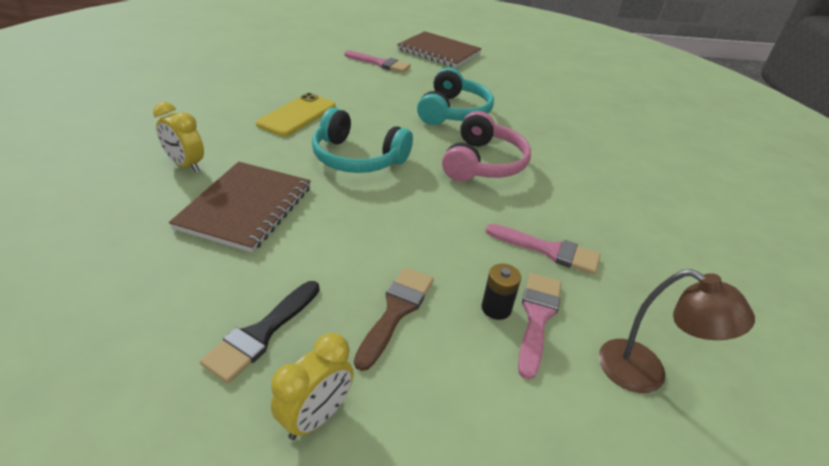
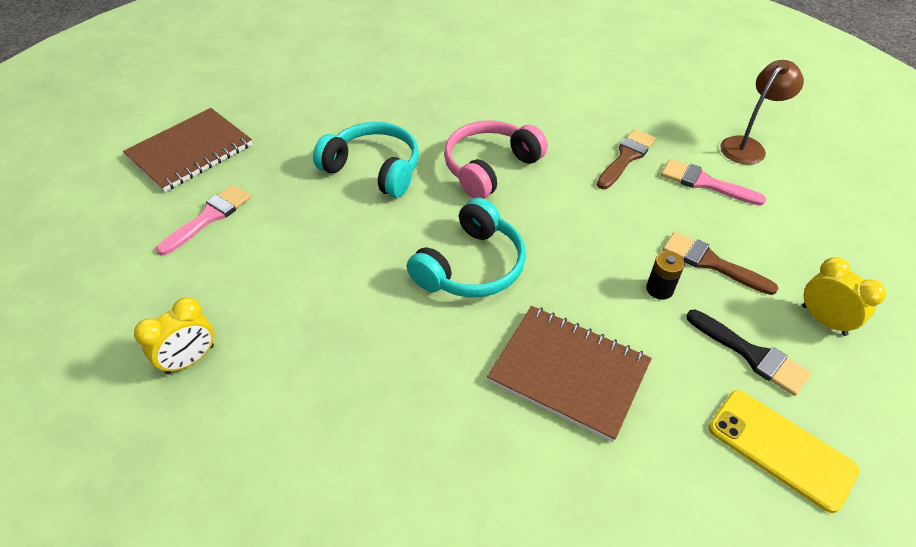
camera: 75 degrees left, 10 degrees up
yellow clock [153,102,204,172] -> yellow clock moved to [134,297,214,374]
yellow phone [256,93,336,137] -> yellow phone moved to [708,390,860,513]
pink headphones [442,111,531,182] -> pink headphones turned 75 degrees counterclockwise [444,120,548,199]
black battery [481,264,521,320] -> black battery moved to [646,251,685,300]
pink brush [486,224,601,275] -> brown brush [597,129,656,189]

